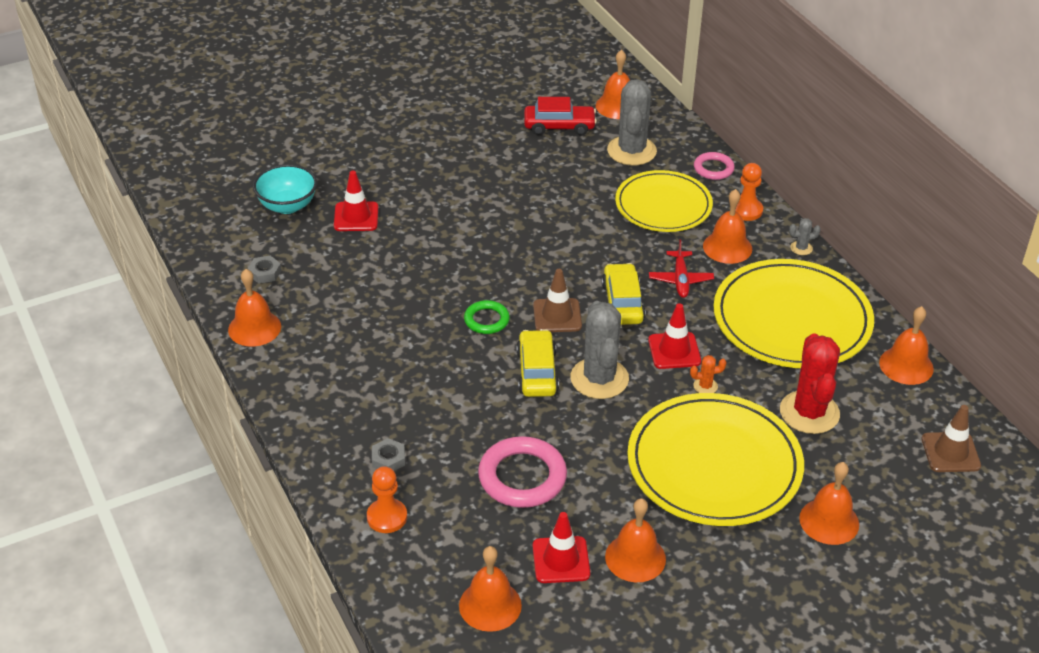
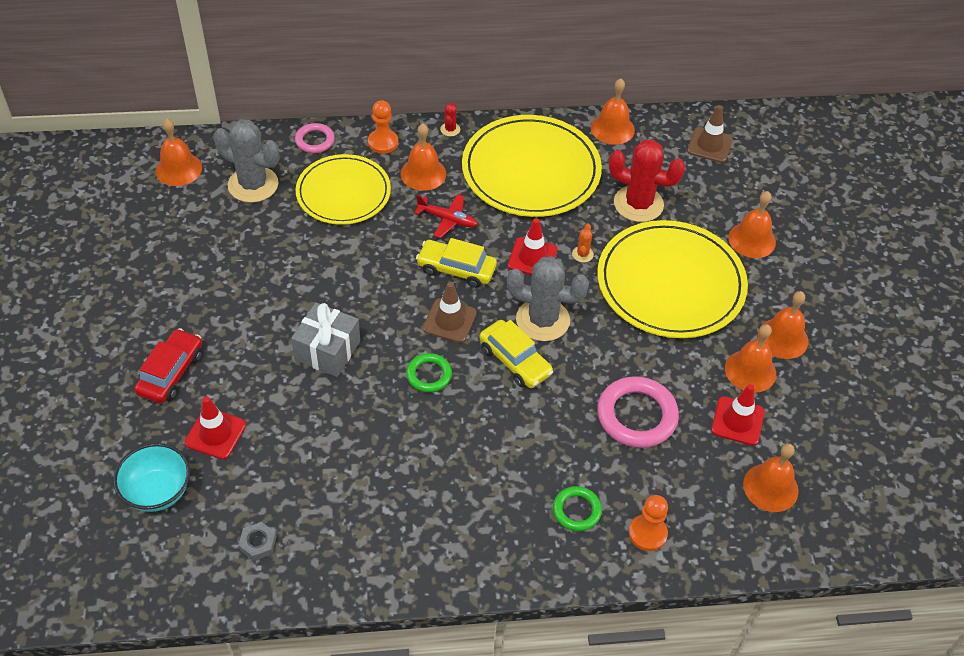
camera: 70 degrees left, 10 degrees up
orange bell [228,269,281,347] -> orange bell moved to [758,291,808,359]
grey nut [372,438,405,471] -> green ring [553,486,602,531]
yellow car [516,329,559,397] -> yellow car turned 150 degrees counterclockwise [479,320,553,388]
red car [524,97,597,135] -> red car moved to [134,328,202,404]
grey cactus [789,218,821,255] -> red cactus [440,103,460,136]
none -> grey gift [291,302,360,377]

